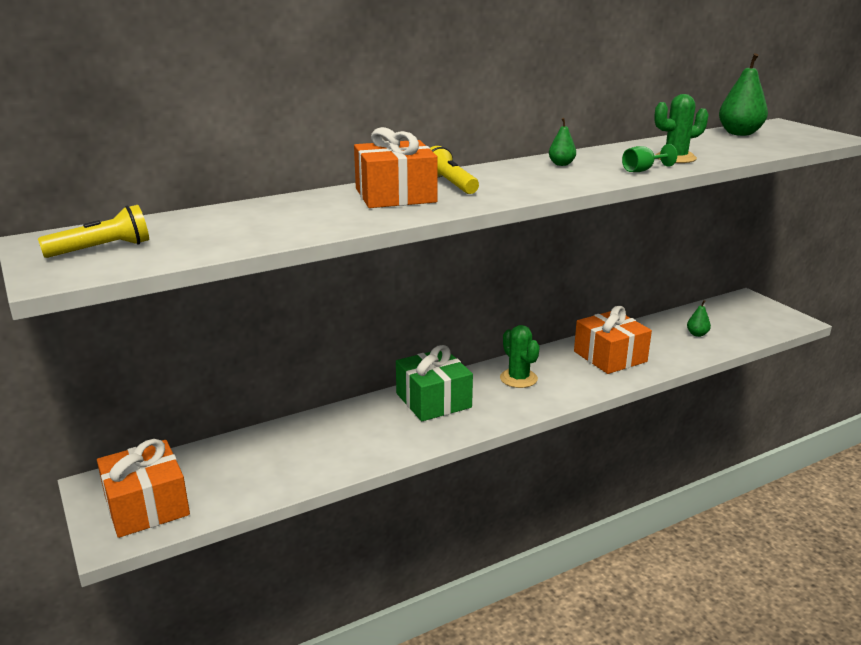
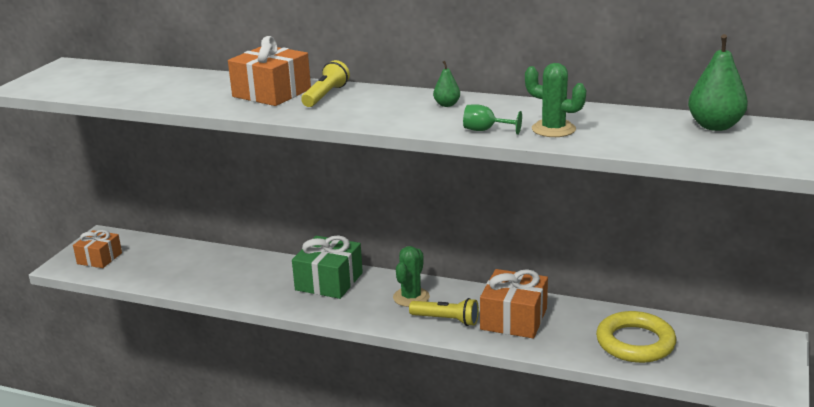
camera: 50 degrees right, 0 degrees up
yellow flashlight [38,205,149,258] -> yellow flashlight moved to [409,298,479,326]
orange gift [97,439,190,538] -> orange gift [73,230,122,268], size x0.66
green pear [687,300,711,337] -> yellow ring [596,311,676,363]

